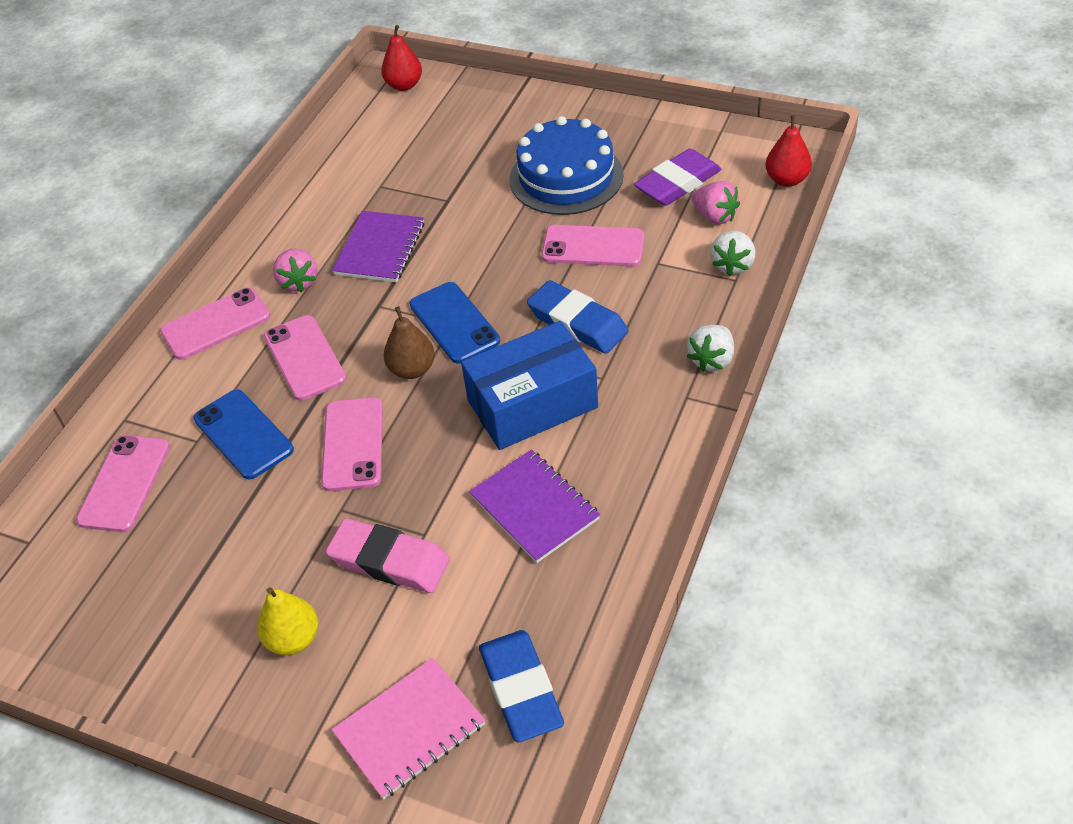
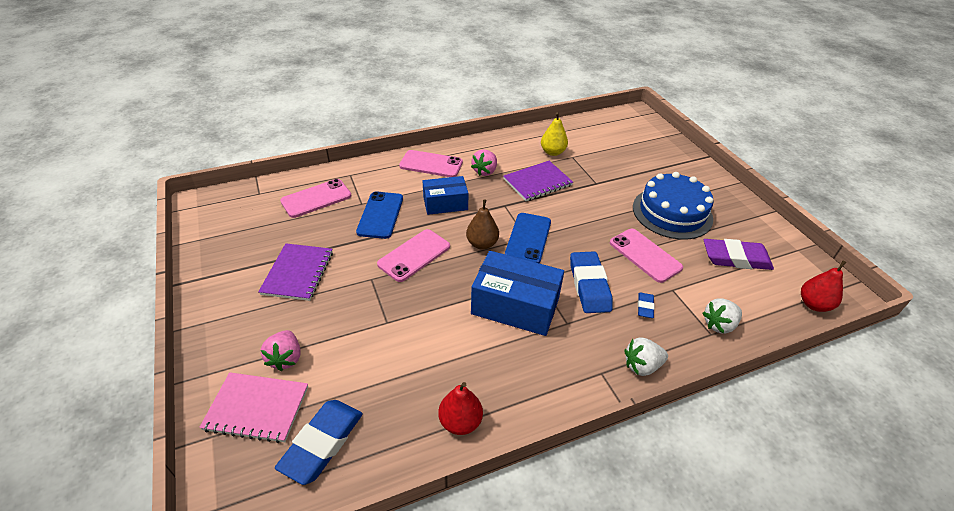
camera: 40 degrees right, 5 degrees down
yellow pear [257,587,318,655] -> yellow pear moved to [541,112,568,156]
pink phone [264,315,347,401] -> blue box [423,176,468,215]
pink eraser [326,518,450,593] -> none
red pear [381,25,422,91] -> red pear moved to [438,382,483,435]
purple notebook [469,450,600,563] -> purple notebook moved to [258,243,333,301]
pink strawberry [691,181,740,224] -> pink strawberry moved to [261,330,300,371]
none -> blue eraser [638,293,655,318]

